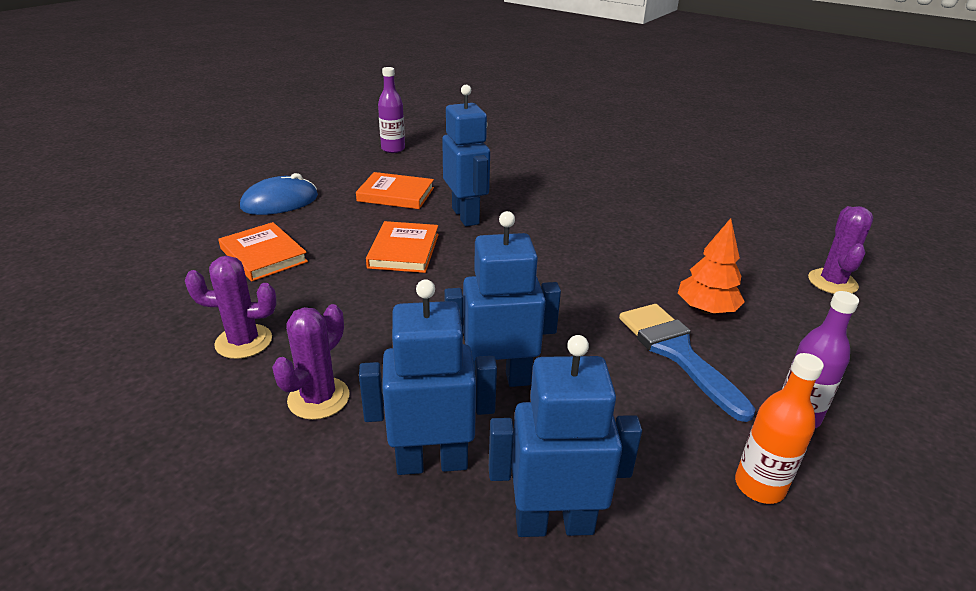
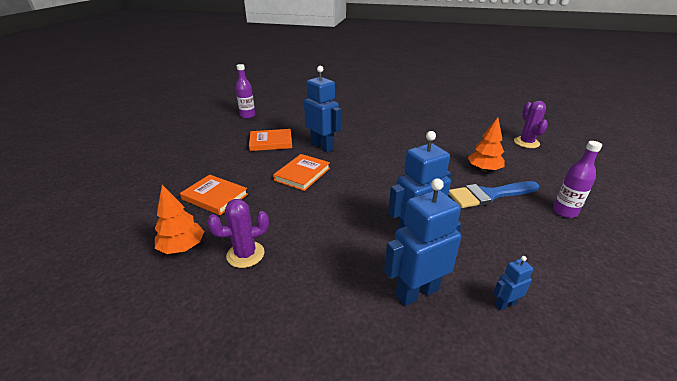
camera: 20 degrees left, 0 degrees up
blue mouse [240,173,318,215] -> none
purple cactus [272,304,350,420] -> none
orange book [366,221,439,273] -> orange book turned 45 degrees clockwise [273,154,330,191]
blue robot [489,335,642,537] -> blue robot [493,256,533,311], size x0.48
blue brush [619,304,755,422] -> blue brush turned 60 degrees counterclockwise [449,181,539,208]
orange bottle [735,353,824,504] -> none
none -> orange tree [155,185,204,254]

